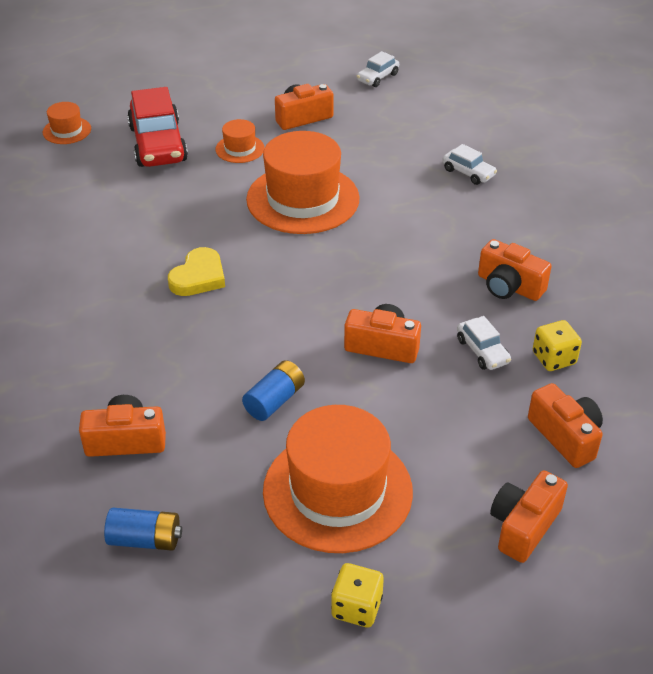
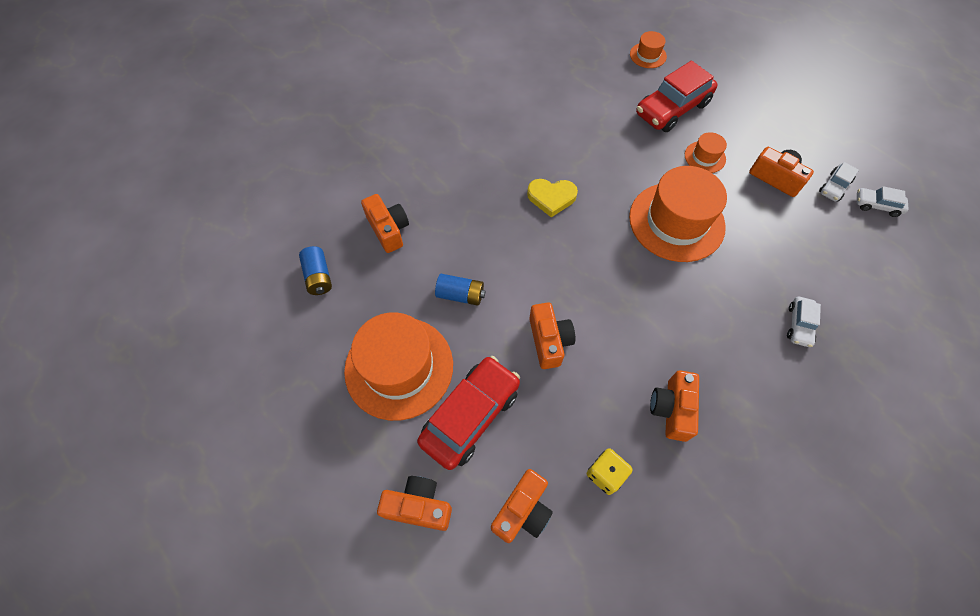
camera: 65 degrees right, 20 degrees up
yellow dice [331,563,384,627] -> none
white car [457,316,511,370] -> white car moved to [819,162,859,202]
none -> red car [417,356,520,470]

